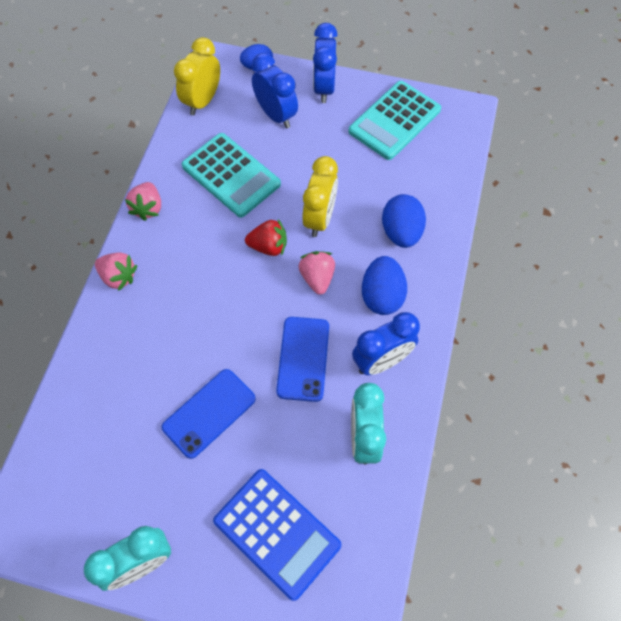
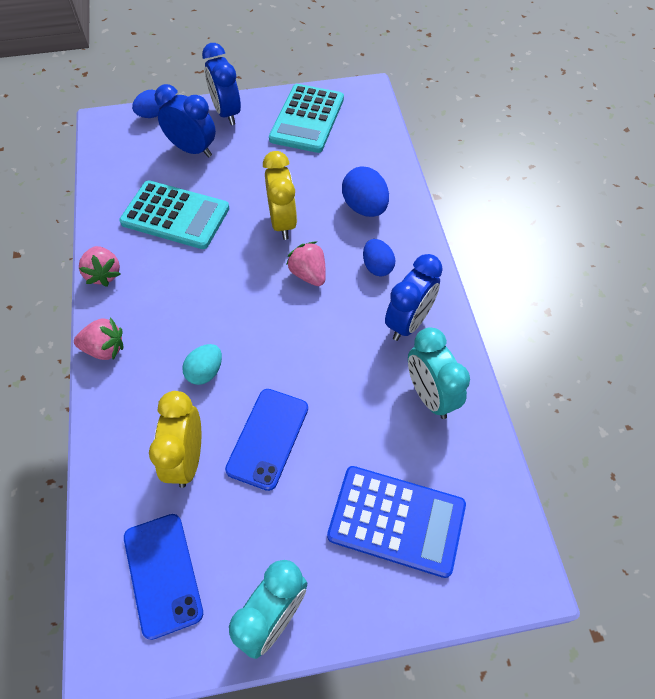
camera: 25 degrees left, 5 degrees down
yellow clock [174,37,220,115] -> yellow clock moved to [149,391,201,488]
red strawberry [245,219,287,256] -> none
blue phone [276,317,329,402] -> blue phone moved to [124,514,203,640]
blue egg [362,256,407,315] -> blue egg [363,239,395,277], size x0.66
none -> turquoise egg [182,344,222,385]

